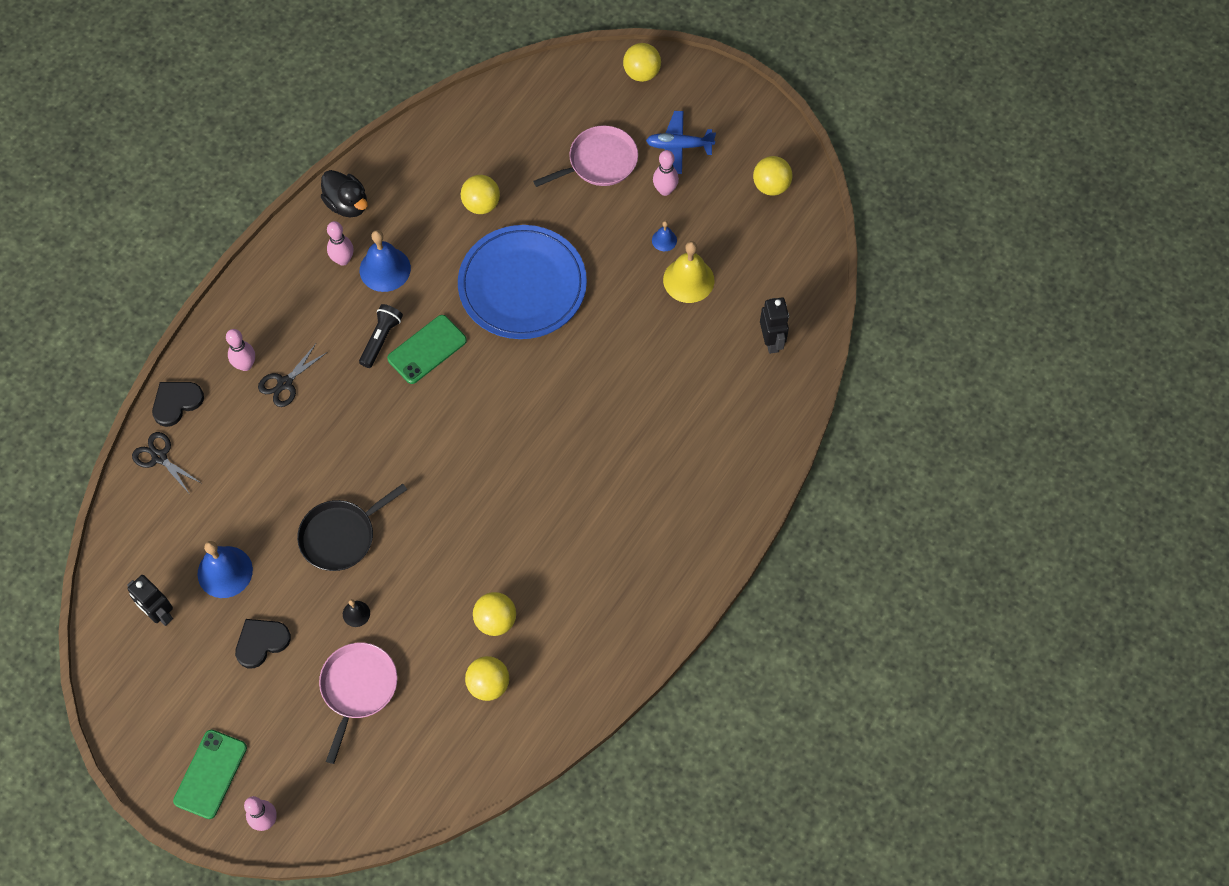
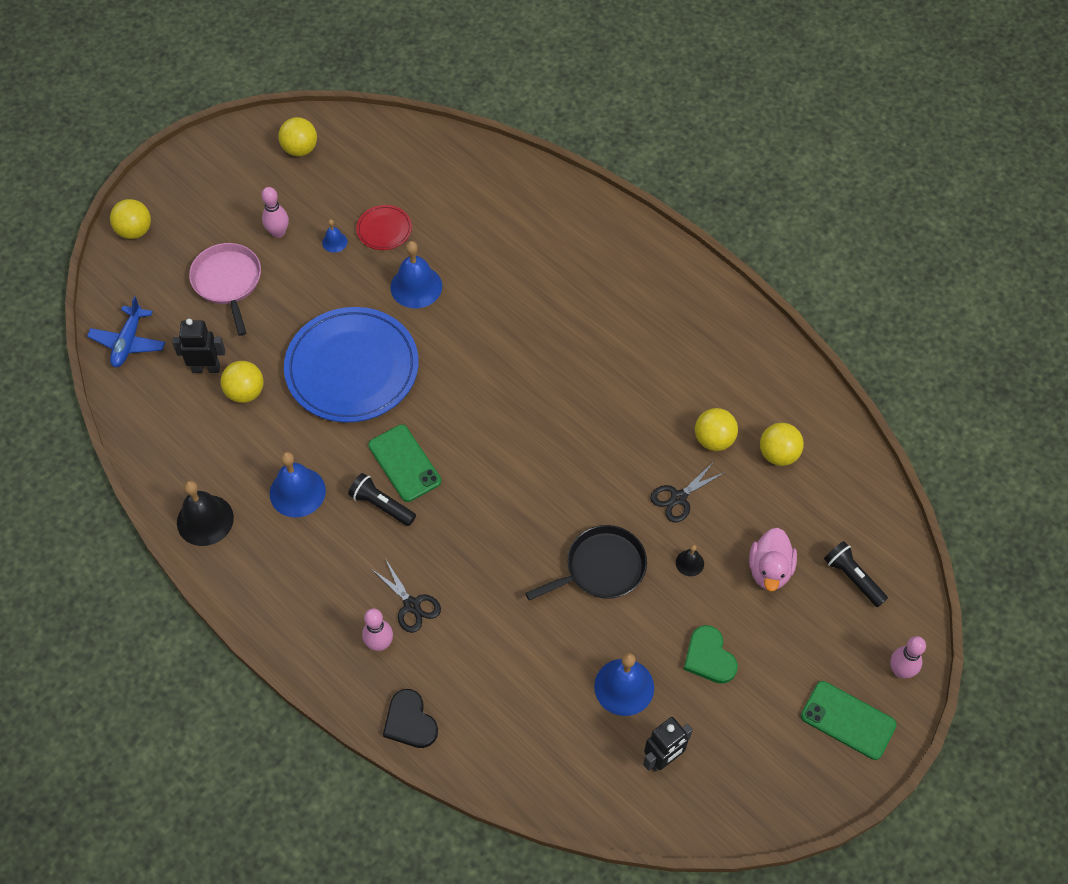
camera: 80 degrees left, 5 degrees down
black scissors [132,432,201,493] -> black scissors moved to [650,461,726,522]
black heart [235,619,291,668] -> green heart [683,625,738,684]
black pan [297,484,407,571] -> black pan turned 90 degrees counterclockwise [525,525,647,601]
pink pan [319,643,398,764] -> pink duck [749,528,797,591]
black duck [321,170,368,217] -> black bell [177,481,234,546]
pink bowling pin [327,221,354,266] -> none
blue plane [646,111,716,174] -> blue plane moved to [87,296,165,367]
yellow bell [663,241,714,303] -> red plate [356,205,412,250]
black robot [760,298,789,354] -> black robot moved to [172,319,226,373]
none -> blue bell [391,241,442,308]
none -> black flashlight [824,541,888,607]

